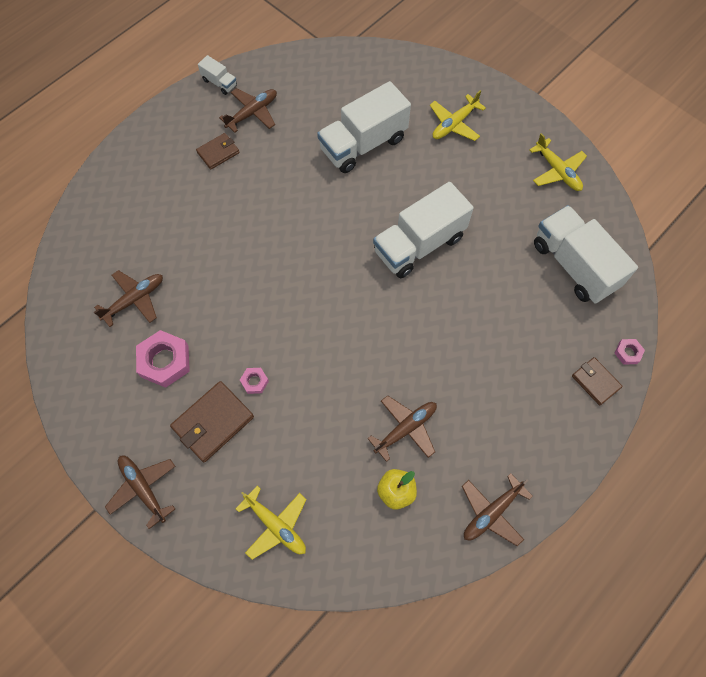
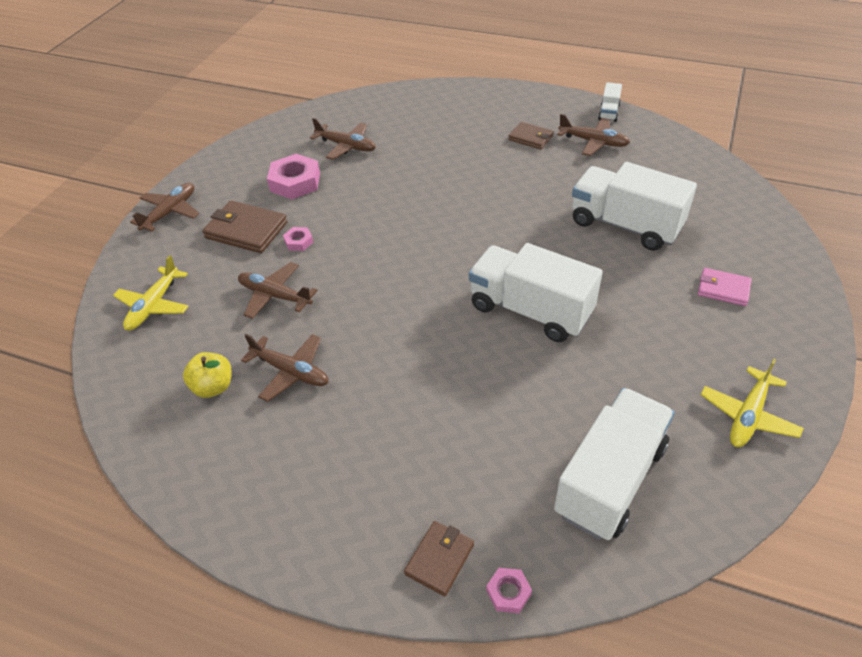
camera: 70 degrees right, 20 degrees down
yellow plane [430,90,486,141] -> pink wallet [698,268,752,306]
brown plane [462,473,533,546] -> brown plane moved to [238,262,318,319]

